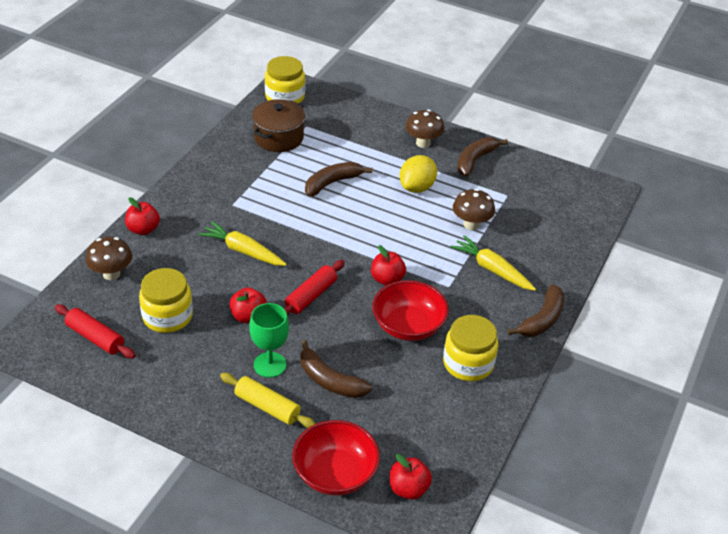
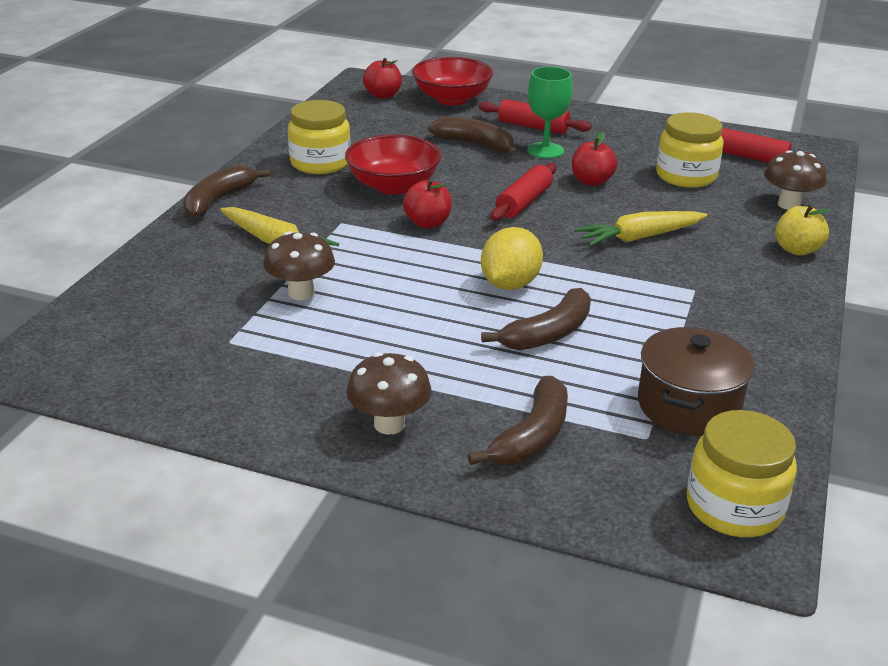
camera: 175 degrees right, 10 degrees down
red apple [125,197,160,235] -> yellow apple [775,205,831,256]
yellow carrot [198,221,287,266] -> yellow carrot turned 135 degrees clockwise [574,211,707,246]
yellow rolling pin [220,373,316,428] -> red rolling pin [479,99,591,134]
yellow lemon [399,155,437,193] -> yellow lemon moved to [481,227,543,290]
brown banana [457,137,508,177] -> brown banana moved to [468,376,568,465]

